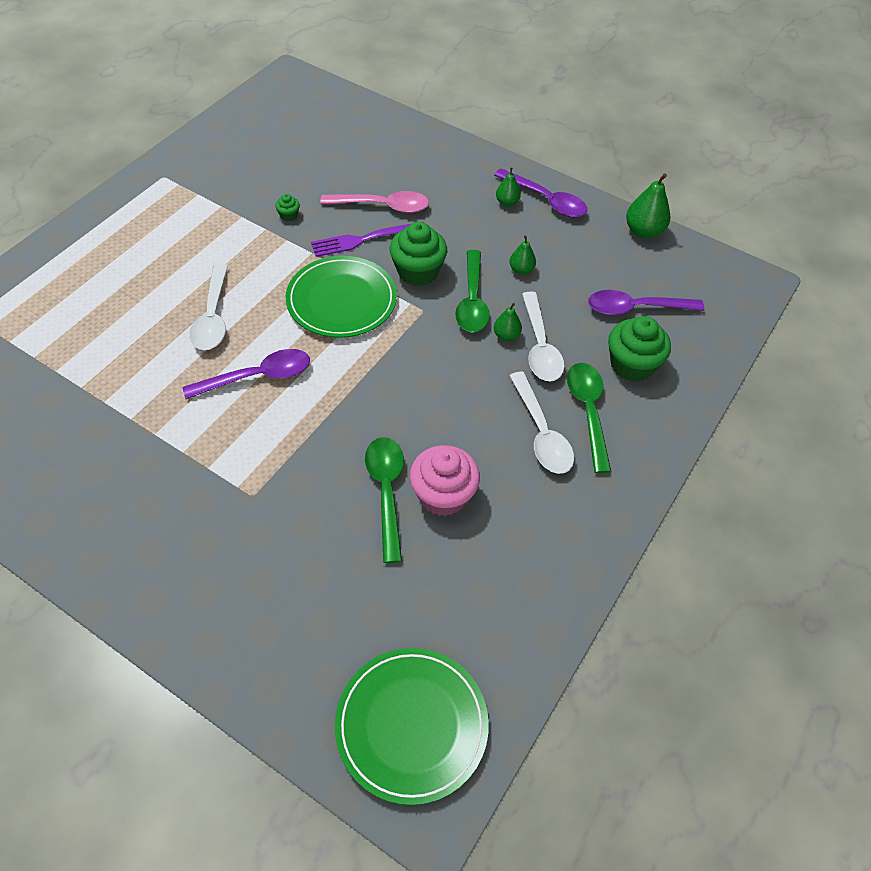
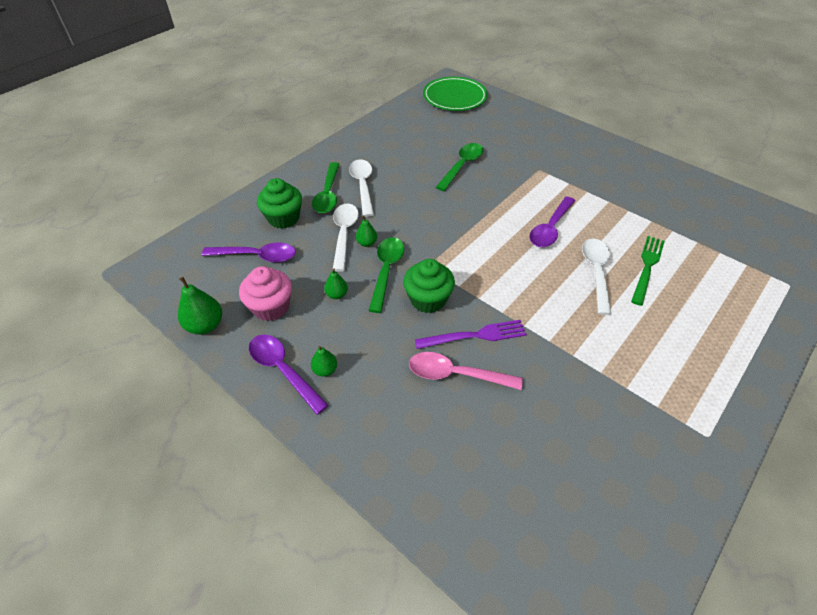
camera: 170 degrees left, 5 degrees down
purple spoon [183,349,310,399] -> purple spoon turned 45 degrees counterclockwise [529,196,575,247]
green cupcake [275,194,300,221] -> none
green plate [286,256,397,338] -> none
green spoon [365,437,404,563] -> green spoon turned 150 degrees counterclockwise [436,143,483,191]
pink cupcake [410,445,480,516] -> pink cupcake moved to [239,266,292,321]
none -> green fork [631,236,665,306]

